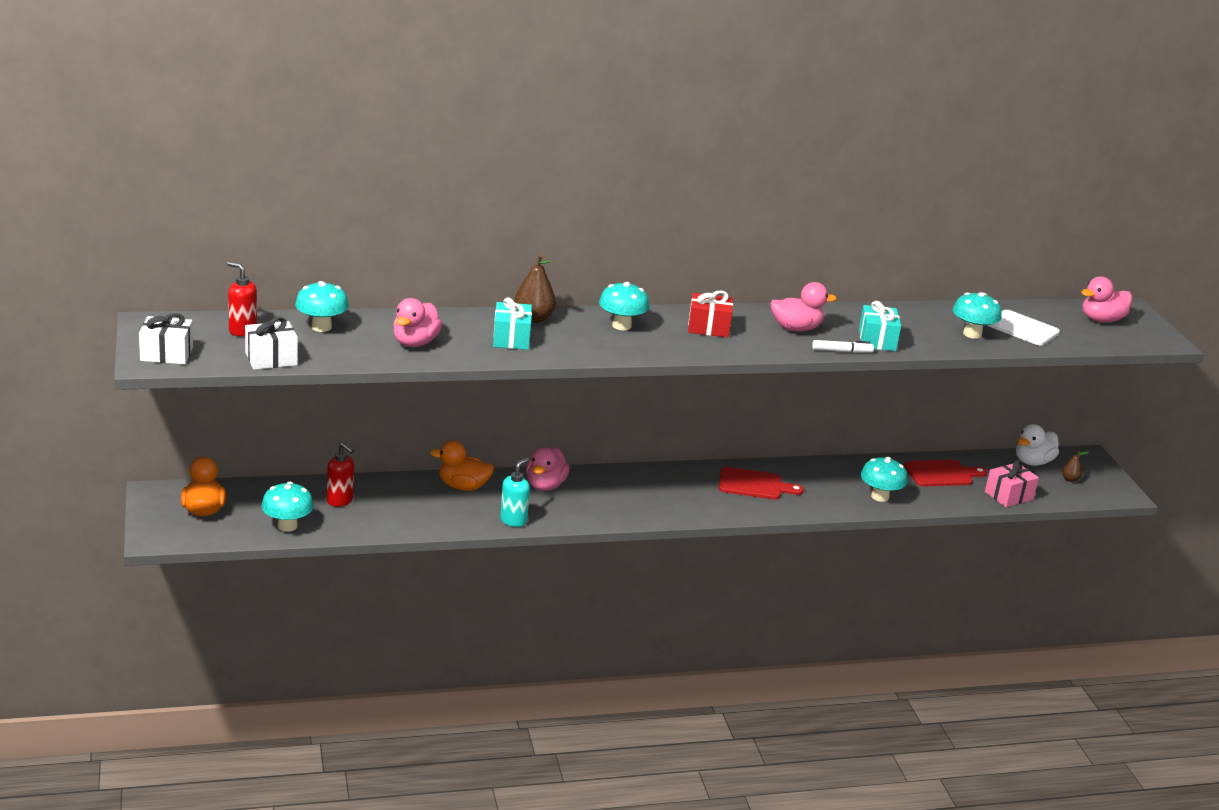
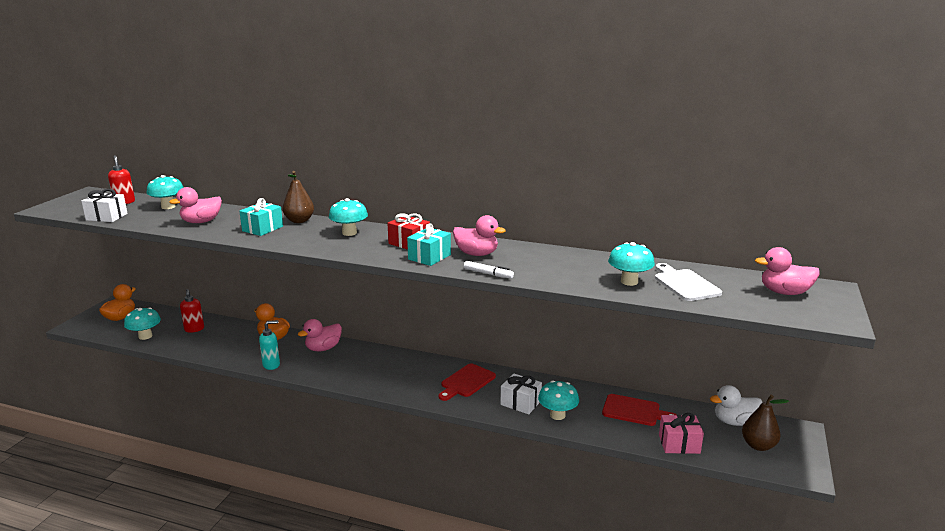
camera: 35 degrees right, 5 degrees down
white gift [139,313,193,364] -> white gift moved to [501,373,542,414]
red cutting board [719,467,804,500] -> red cutting board turned 90 degrees clockwise [439,363,496,401]
turquoise gift [859,301,901,351] -> turquoise gift moved to [407,223,451,266]
brown pear [1062,450,1089,482] -> brown pear [742,395,789,451], size x1.87

